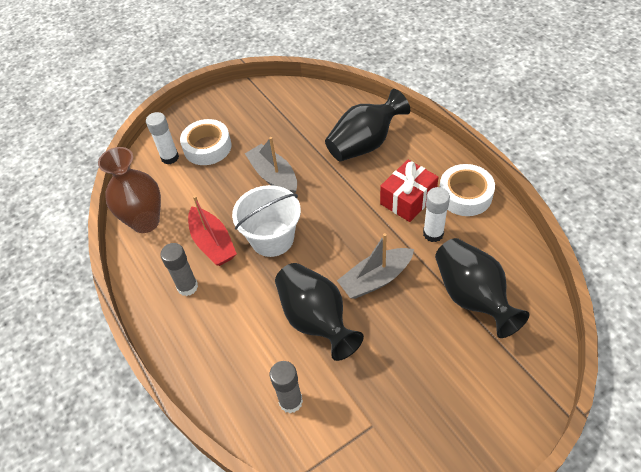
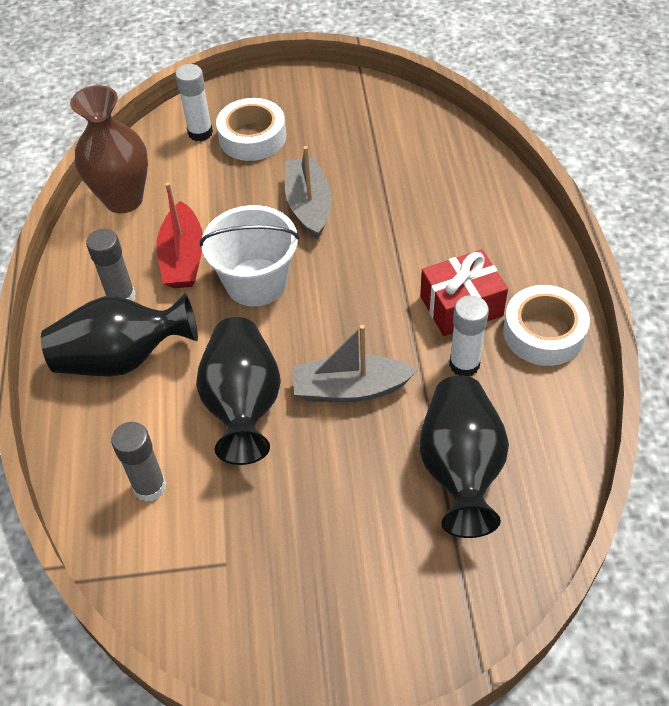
camera: 25 degrees right, 0 degrees up
black vase [325,89,410,161] -> black vase moved to [41,293,198,377]

